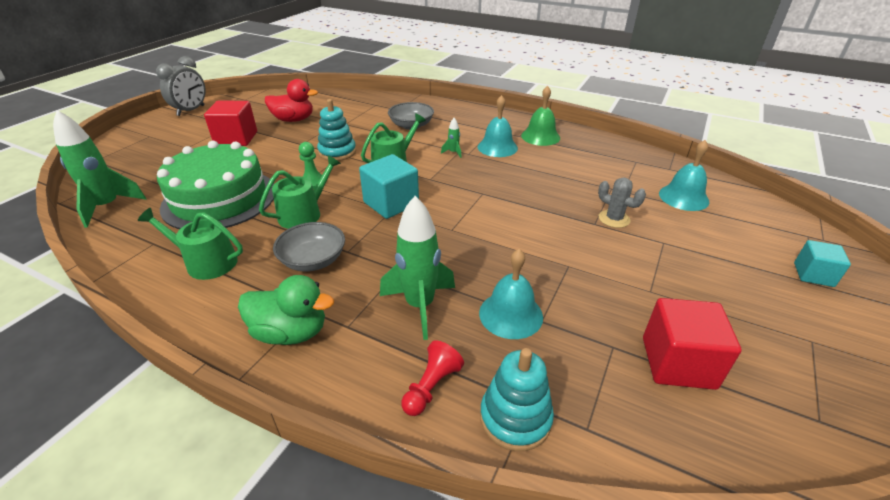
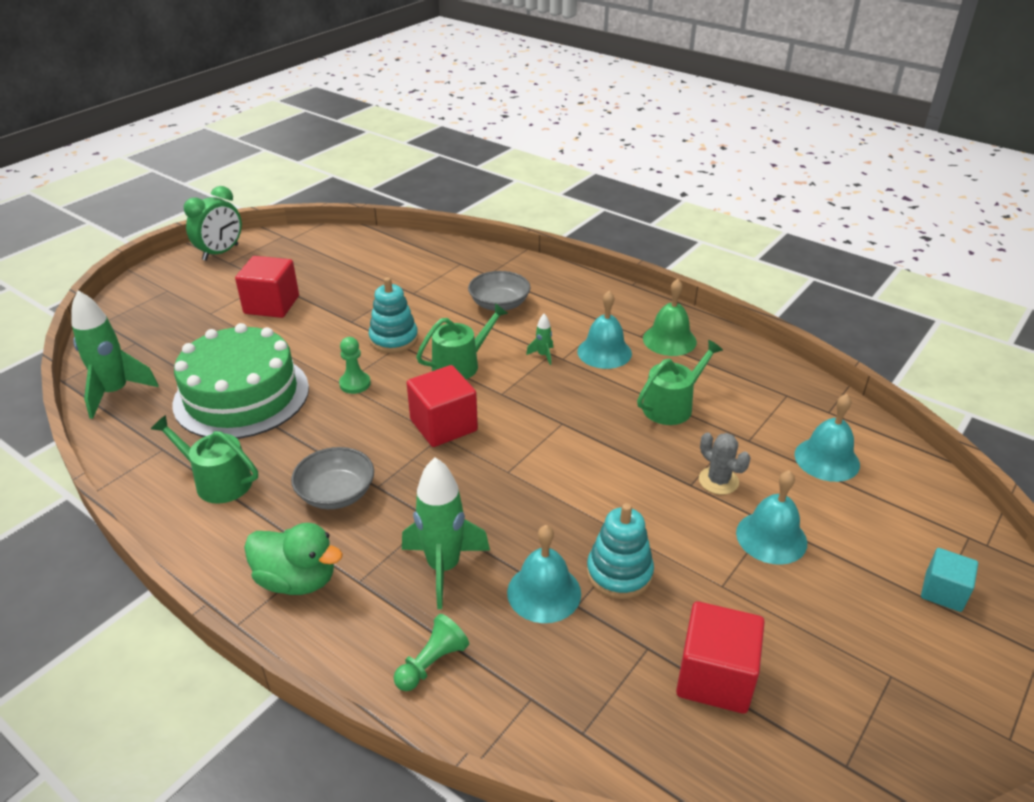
camera: 10 degrees right, 0 degrees up
grey clock [156,56,206,116] -> green clock [184,186,242,261]
green watering can [259,155,341,229] -> green watering can moved to [637,340,723,425]
red duck [265,79,318,122] -> none
turquoise cube [359,154,419,219] -> red cube [407,365,478,447]
red pawn [401,340,464,416] -> green pawn [394,614,469,691]
turquoise stacking toy [480,348,554,451] -> turquoise stacking toy moved to [587,503,654,599]
none -> turquoise bell [736,470,807,565]

